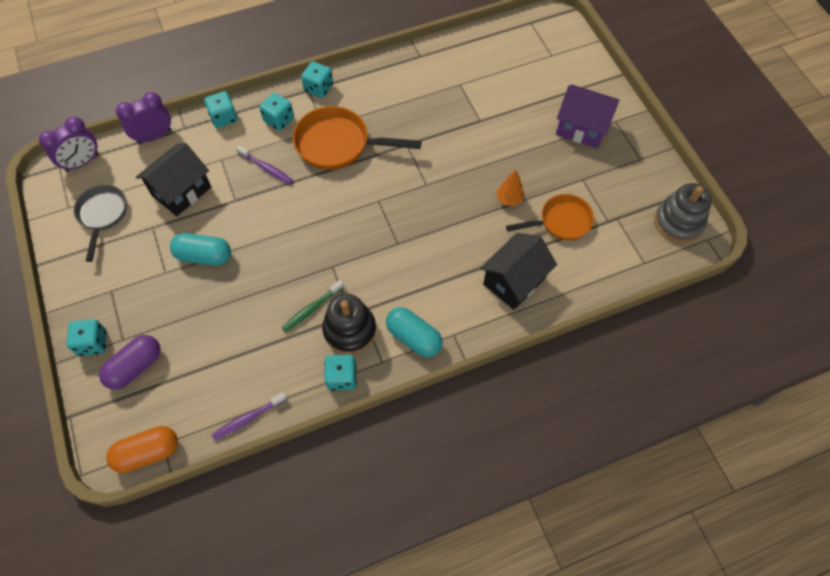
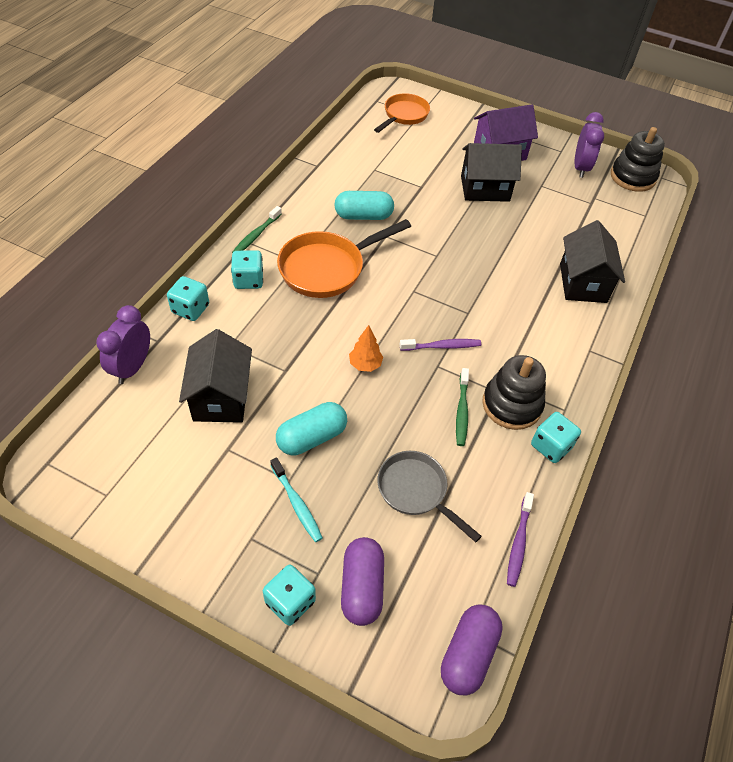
camera: 45 degrees left, 10 degrees down
purple clock [39,117,99,172] -> purple clock moved to [574,112,604,178]
grey pan [74,184,127,262] -> grey pan moved to [377,451,482,542]
orange capsule [106,426,178,473] -> purple capsule [441,604,503,696]
purple toothbrush [236,145,293,184] -> purple toothbrush moved to [400,339,481,351]
turquoise dice [301,62,333,98] -> green toothbrush [232,206,282,253]
turquoise capsule [386,307,443,357] -> turquoise capsule moved to [334,191,394,220]
orange tree [496,170,525,206] -> orange tree moved to [349,325,383,372]
orange pan [506,194,594,240] -> orange pan moved to [374,93,430,133]
grey stacking toy [655,183,712,243] -> black stacking toy [611,127,665,192]
none -> turquoise toothbrush [270,457,323,542]
none -> black house [461,143,522,202]

